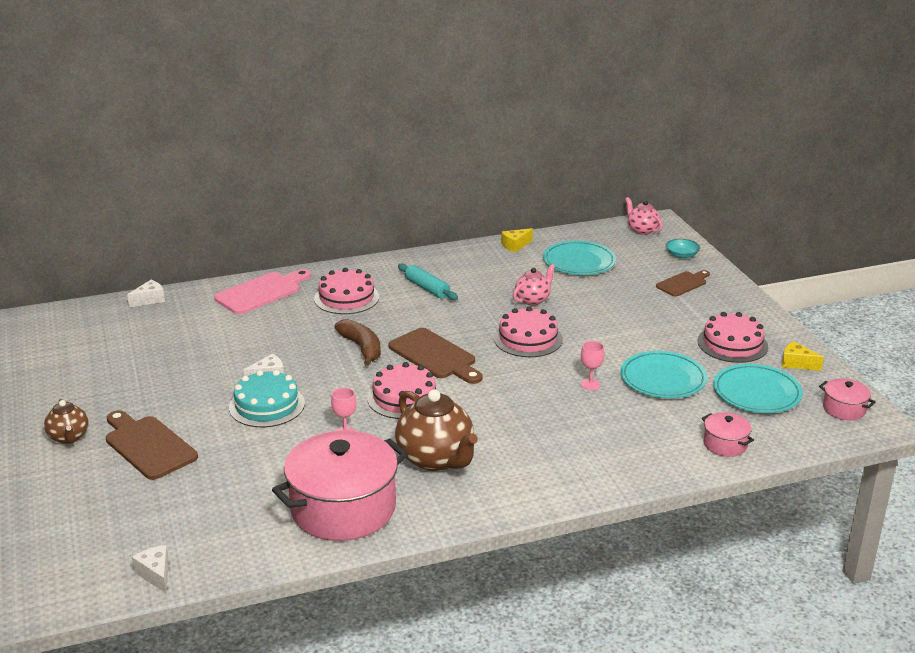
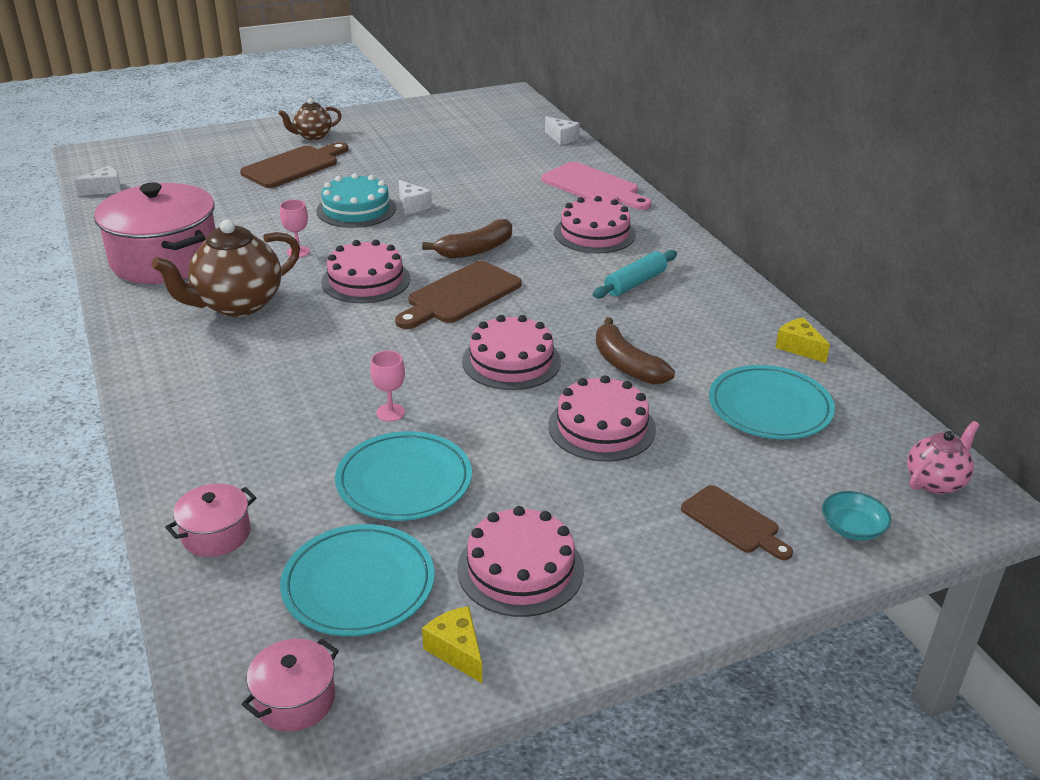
camera: 85 degrees right, 5 degrees up
pink teapot [513,264,555,305] -> brown banana [596,317,675,384]
yellow cheese [782,341,824,371] -> yellow cheese turned 60 degrees counterclockwise [422,606,482,683]
none -> pink cake [548,375,656,462]

